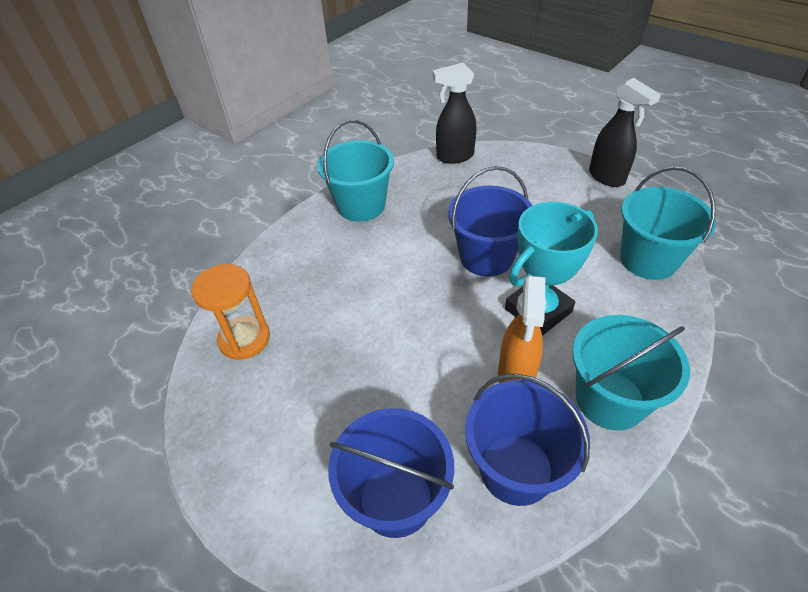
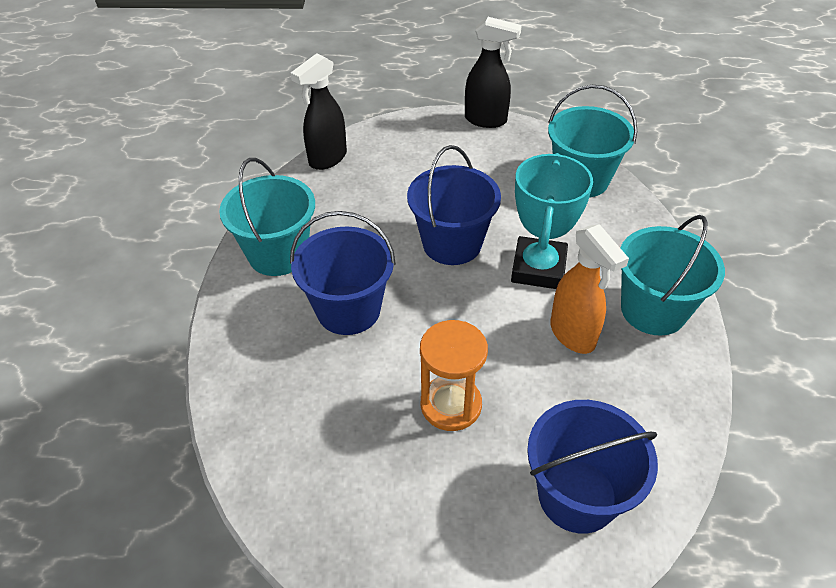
camera: 40 degrees left, 0 degrees up
orange hourglass [191,264,270,360] -> orange hourglass moved to [420,320,488,431]
blue bucket [465,374,590,506] -> blue bucket moved to [290,211,396,335]

